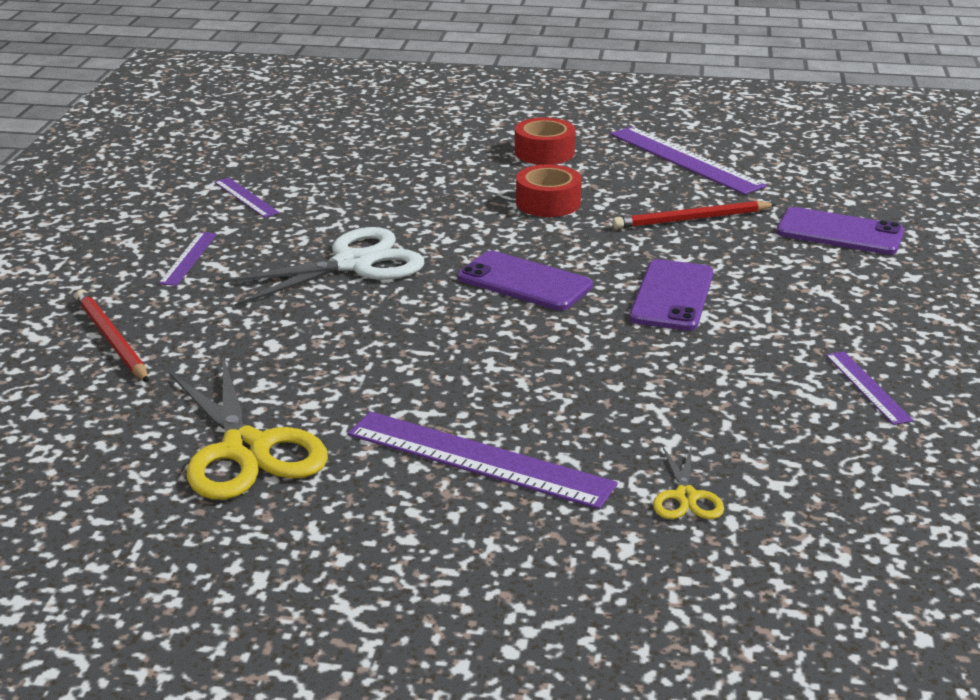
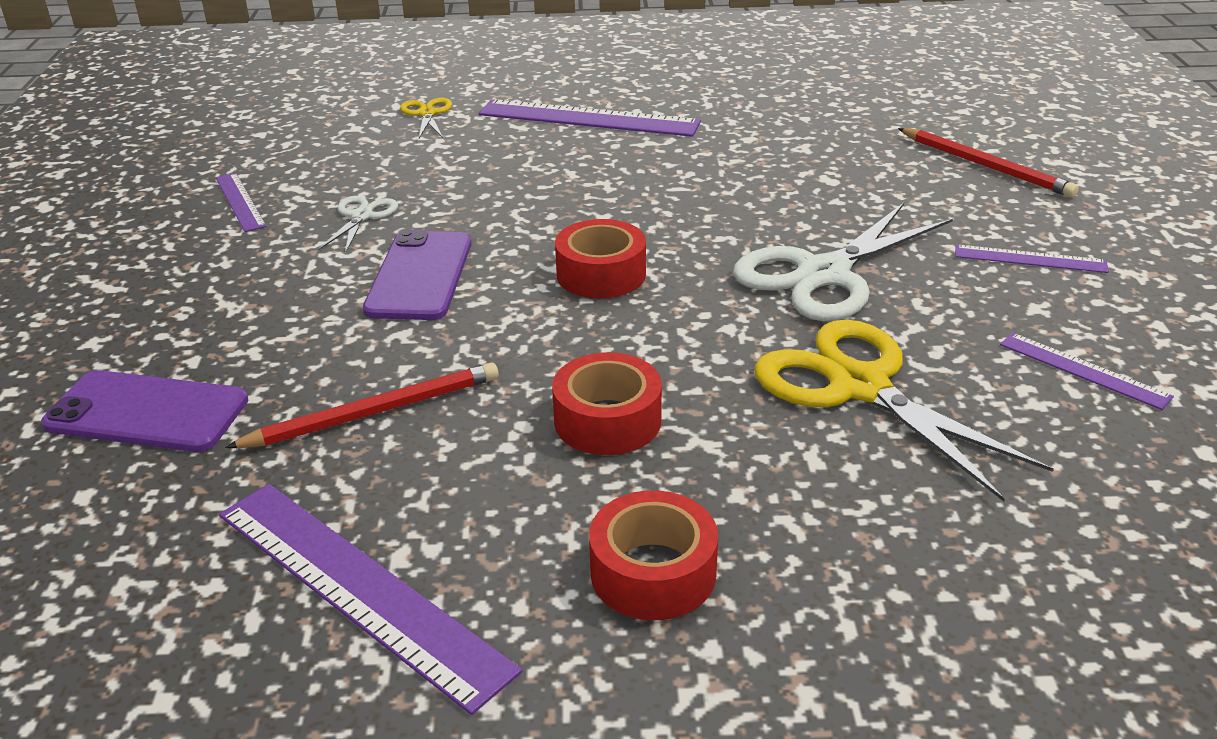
camera: 170 degrees right, 5 degrees up
purple ruler [159,232,217,286] -> purple ruler turned 75 degrees counterclockwise [955,244,1109,273]
yellow scissors [169,357,328,500] -> yellow scissors moved to [754,319,1054,501]
purple phone [458,251,593,310] -> red tape [555,219,646,298]
none -> white scissors [318,196,398,254]

